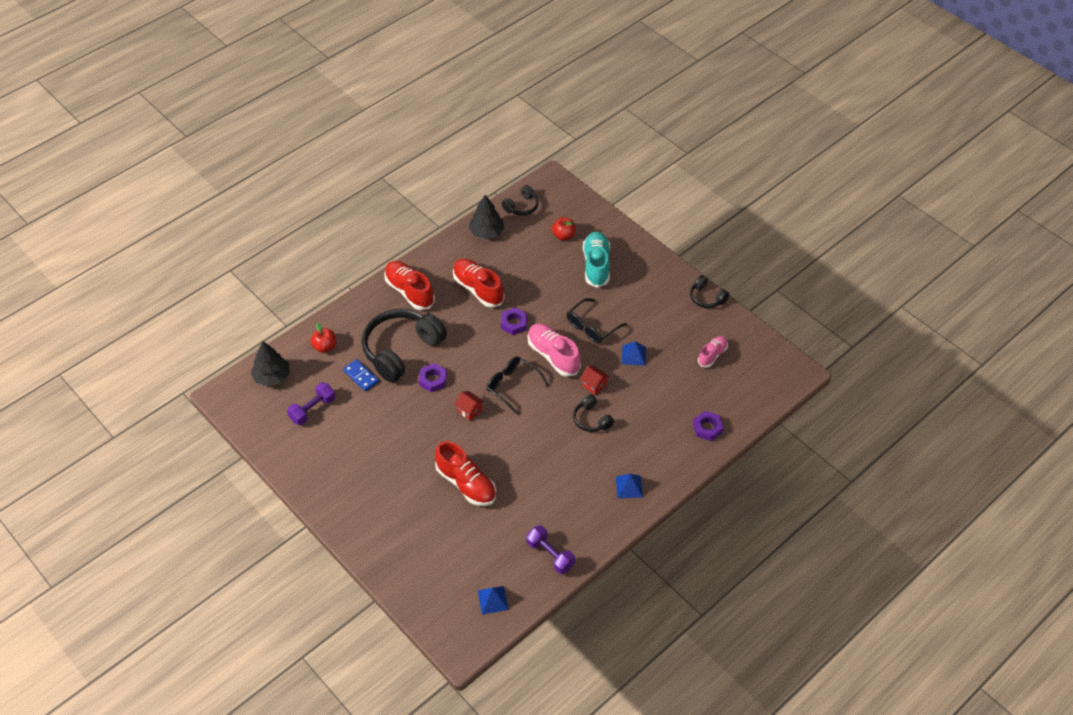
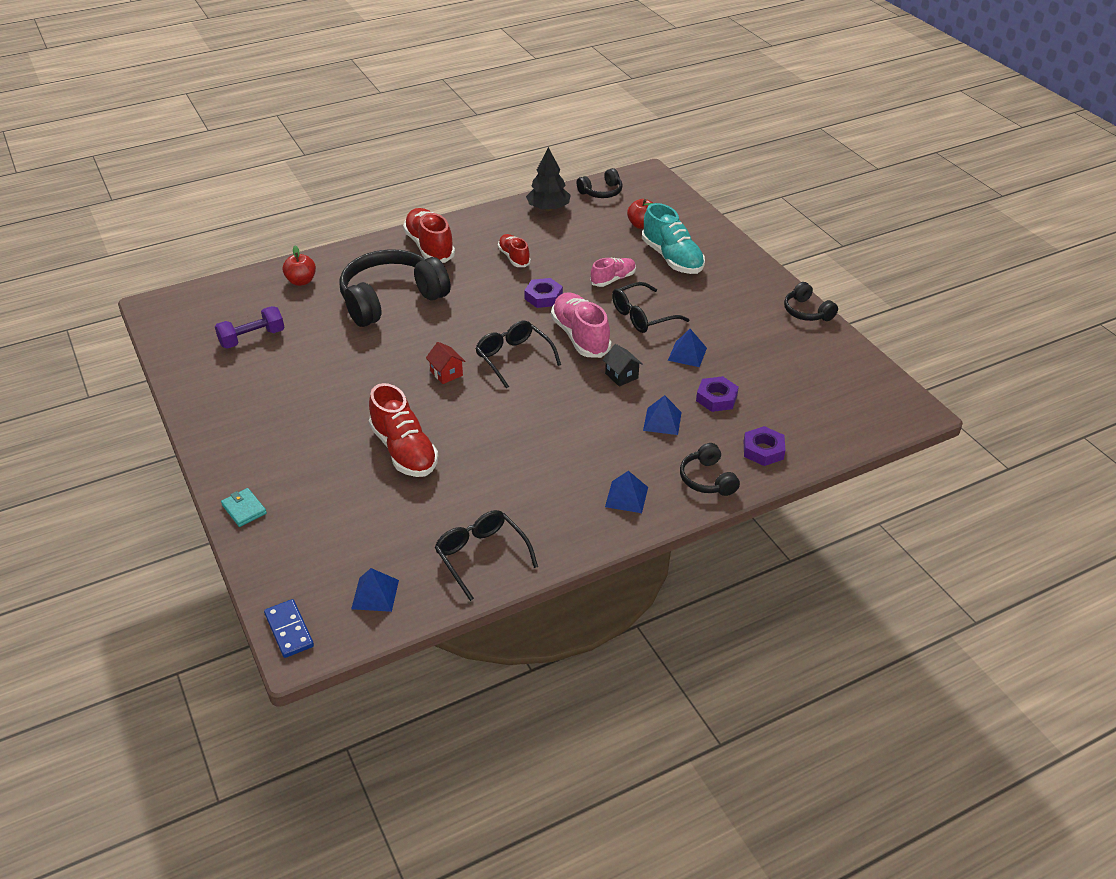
camera: 15 degrees right, 10 degrees down
black tree [251,341,290,387] -> none
blue domino [343,359,379,391] -> blue domino moved to [264,599,314,658]
purple nut [419,363,447,392] -> purple nut moved to [696,376,739,412]
red shoe [453,259,505,307] -> red shoe [498,234,531,267], size x0.60
purple dumbbell [526,525,575,574] -> black glasses [434,510,538,601]
black headphones [573,394,614,432] -> black headphones moved to [680,443,740,496]
red house [580,366,609,395] -> black house [603,344,643,387]
turquoise shoe [583,231,610,288] -> turquoise shoe turned 135 degrees clockwise [642,203,705,274]
pink shoe [698,336,728,368] -> pink shoe moved to [590,258,636,287]
none -> turquoise wallet [221,488,267,527]
none -> blue pyramid [643,395,682,435]

